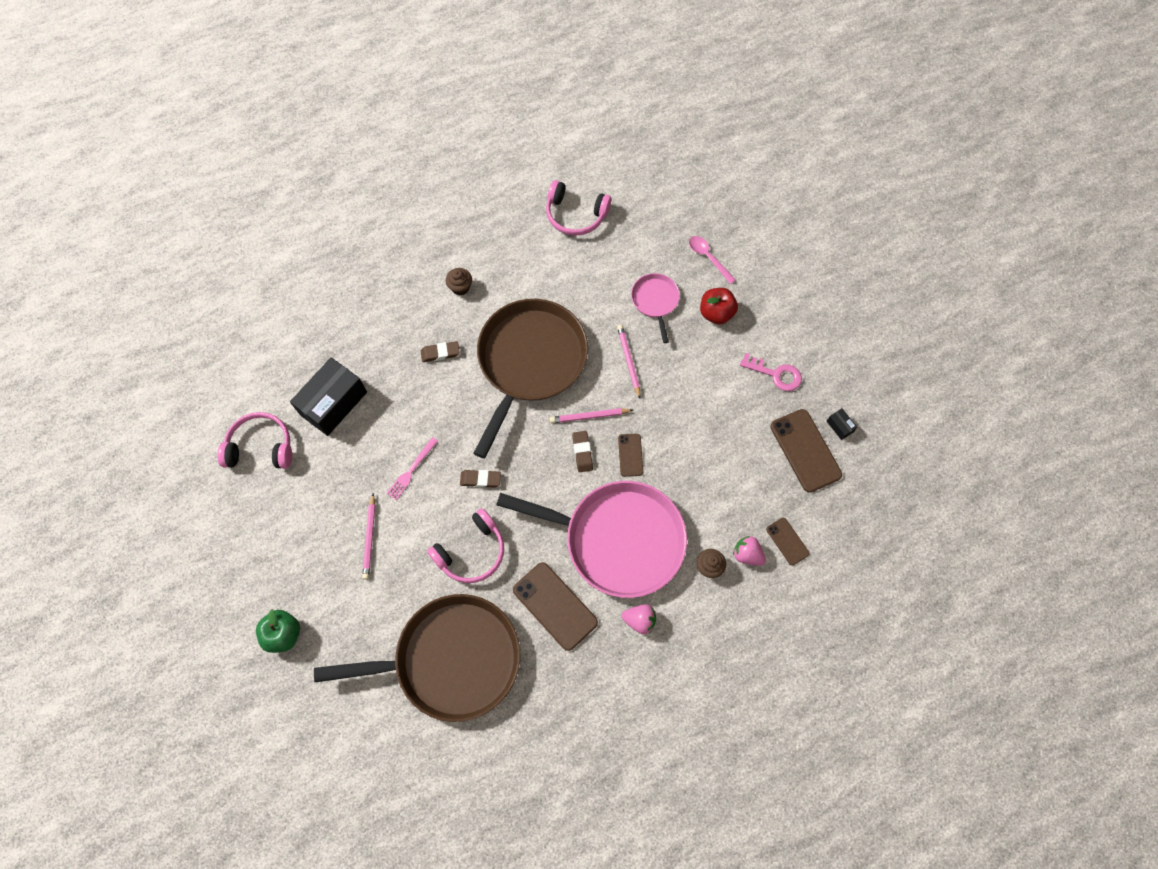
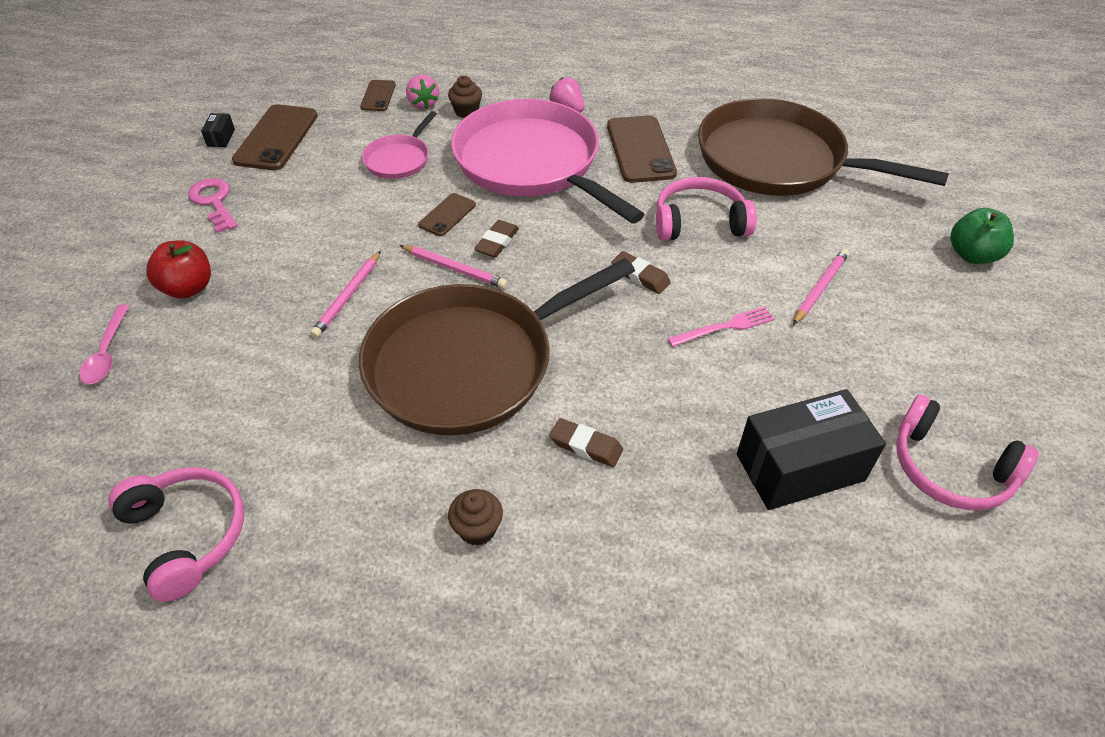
camera: 145 degrees left, 20 degrees down
pink pan [631,273,680,343] -> pink pan moved to [362,111,437,179]

